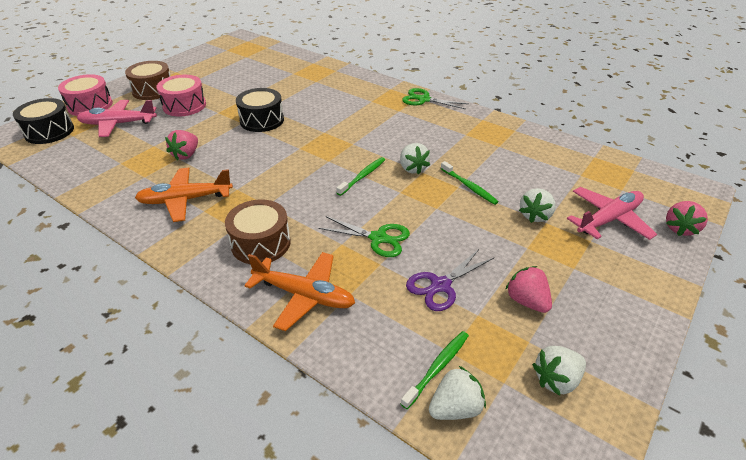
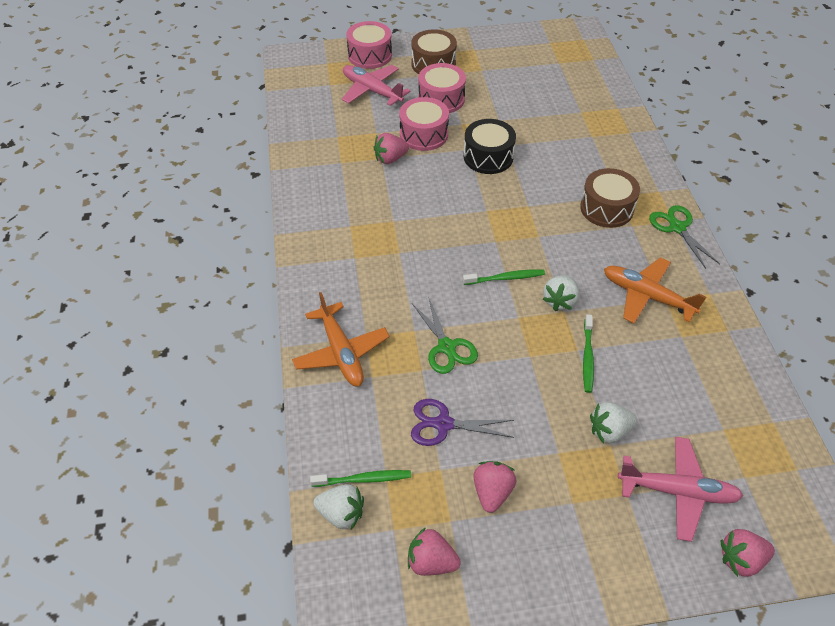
camera: 45 degrees right, 10 degrees up
black drum [13,98,74,144] -> none
orange plane [135,168,233,222] -> orange plane moved to [604,257,706,324]
brown drum [225,199,291,264] -> brown drum moved to [580,168,640,228]
white strawberry [532,346,586,396] -> pink strawberry [408,527,461,576]
none -> pink drum [399,97,449,151]

